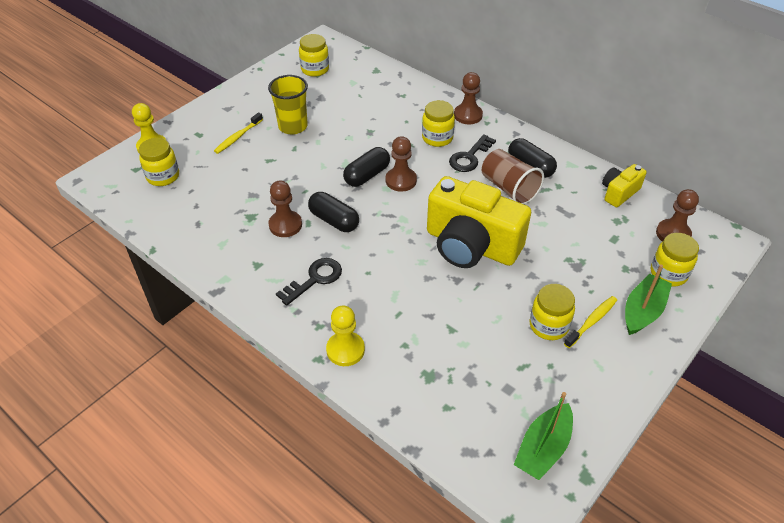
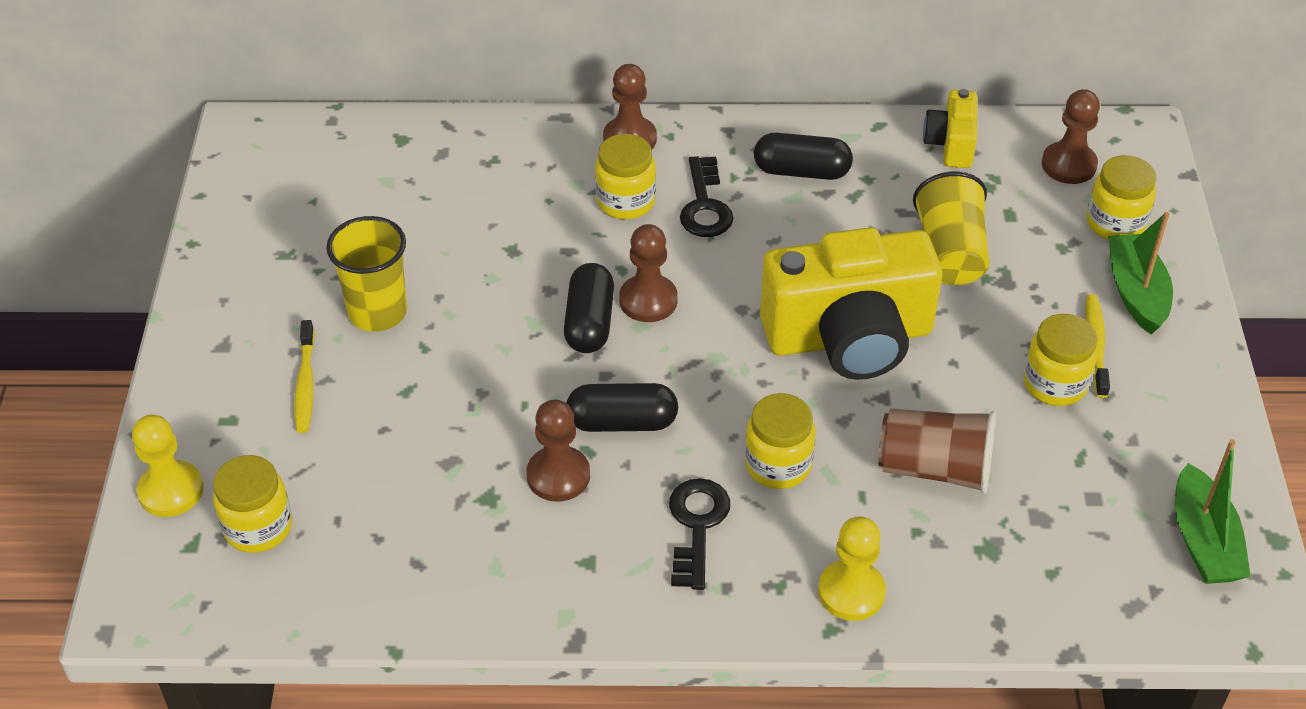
camera: 40 degrees left, 0 degrees up
yellow jar [299,34,329,77] -> yellow jar moved to [745,393,816,489]
brown cup [482,149,544,205] -> brown cup moved to [878,408,996,494]
none -> yellow cup [913,172,989,285]

